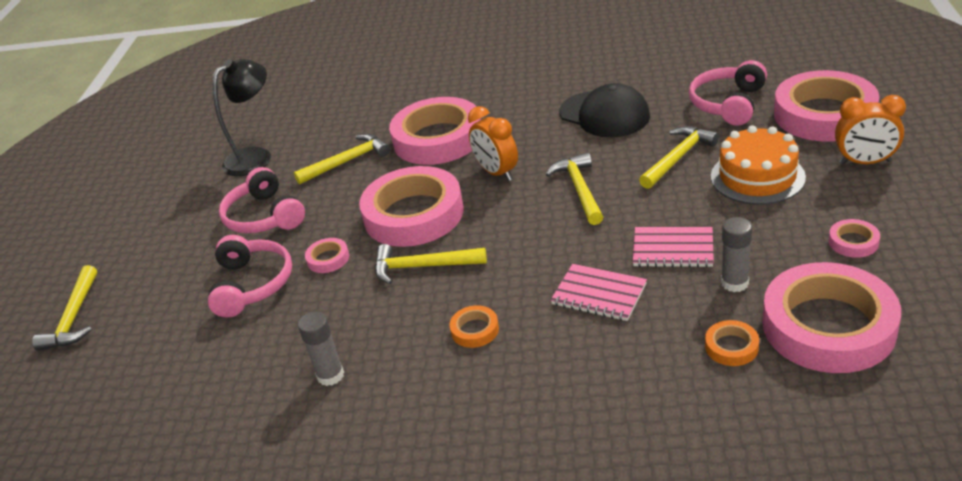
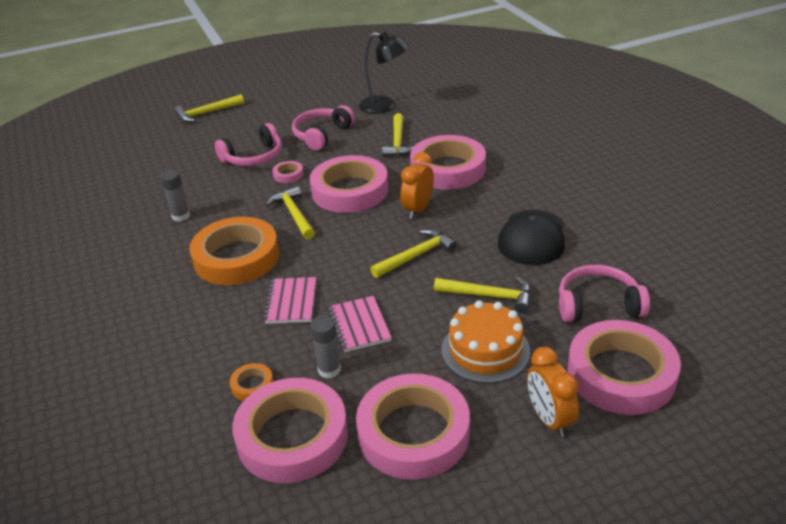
camera: 60 degrees right, 0 degrees up
yellow hammer [294,134,390,185] -> yellow hammer turned 60 degrees clockwise [382,113,415,157]
orange tape [449,305,499,348] -> orange tape [189,217,279,285], size x2.45
pink tape [829,219,880,258] -> pink tape [356,374,470,480], size x2.45

